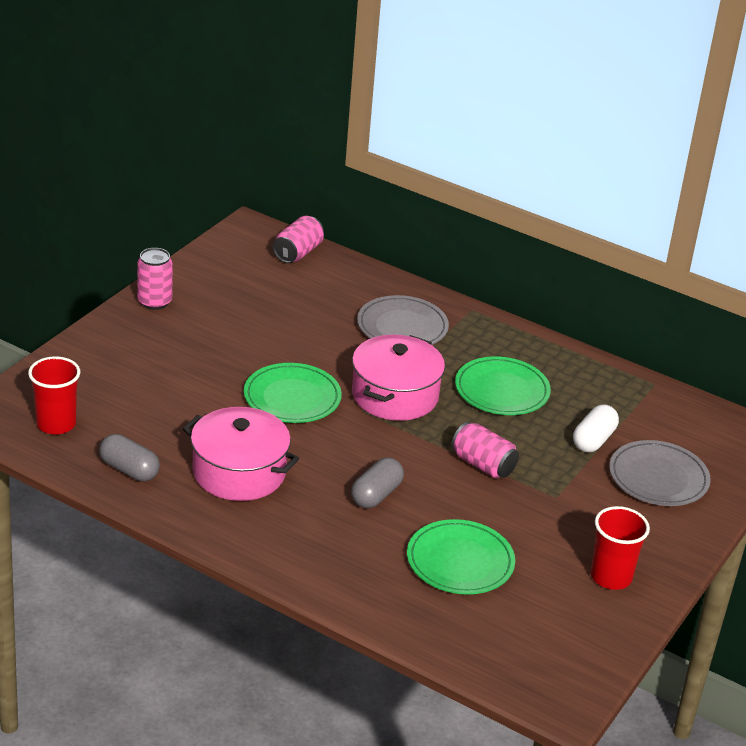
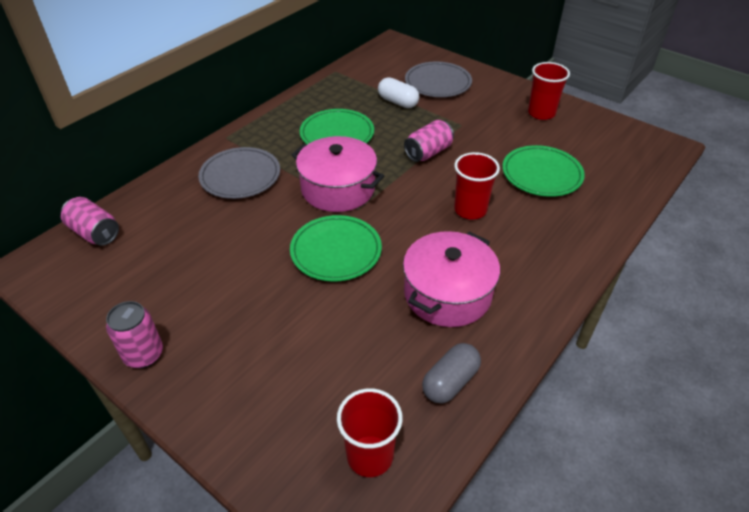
camera: 80 degrees left, 10 degrees up
grey capsule [351,458,404,508] -> red cup [454,152,500,220]

